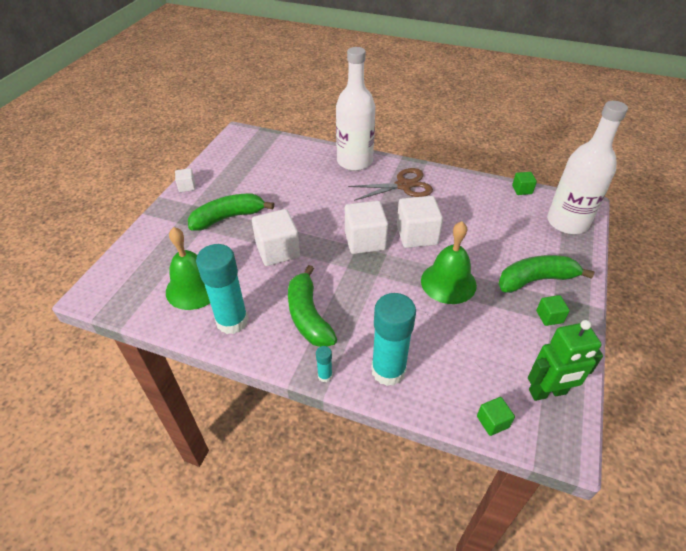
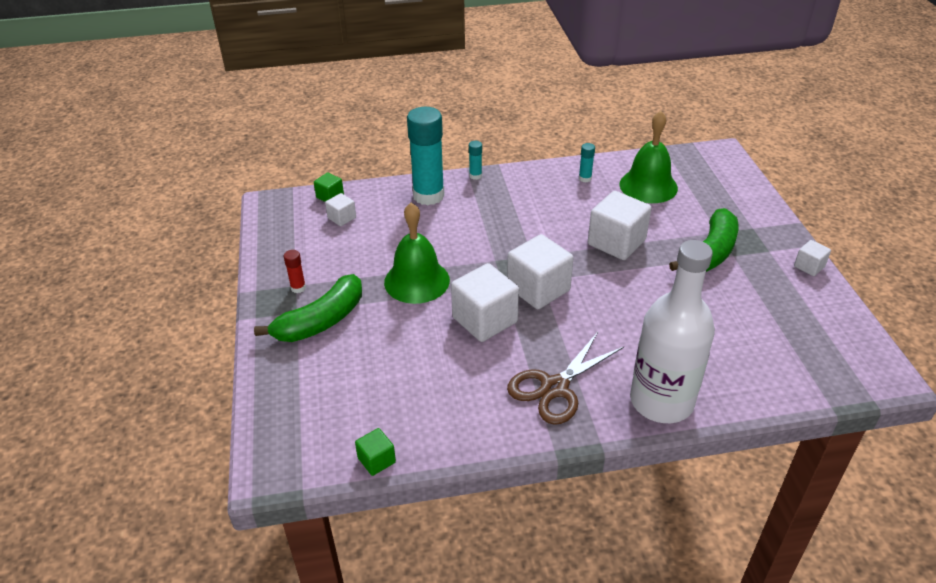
camera: 150 degrees right, 5 degrees down
turquoise glue stick [196,244,248,334] -> turquoise glue stick [579,143,595,183], size x0.42
green banana [288,265,337,347] -> none
green robot [528,320,603,401] -> none
green cube [536,295,570,326] -> red glue stick [284,250,306,293]
white bottle [547,101,628,234] -> none
none -> white cube [325,193,356,226]

